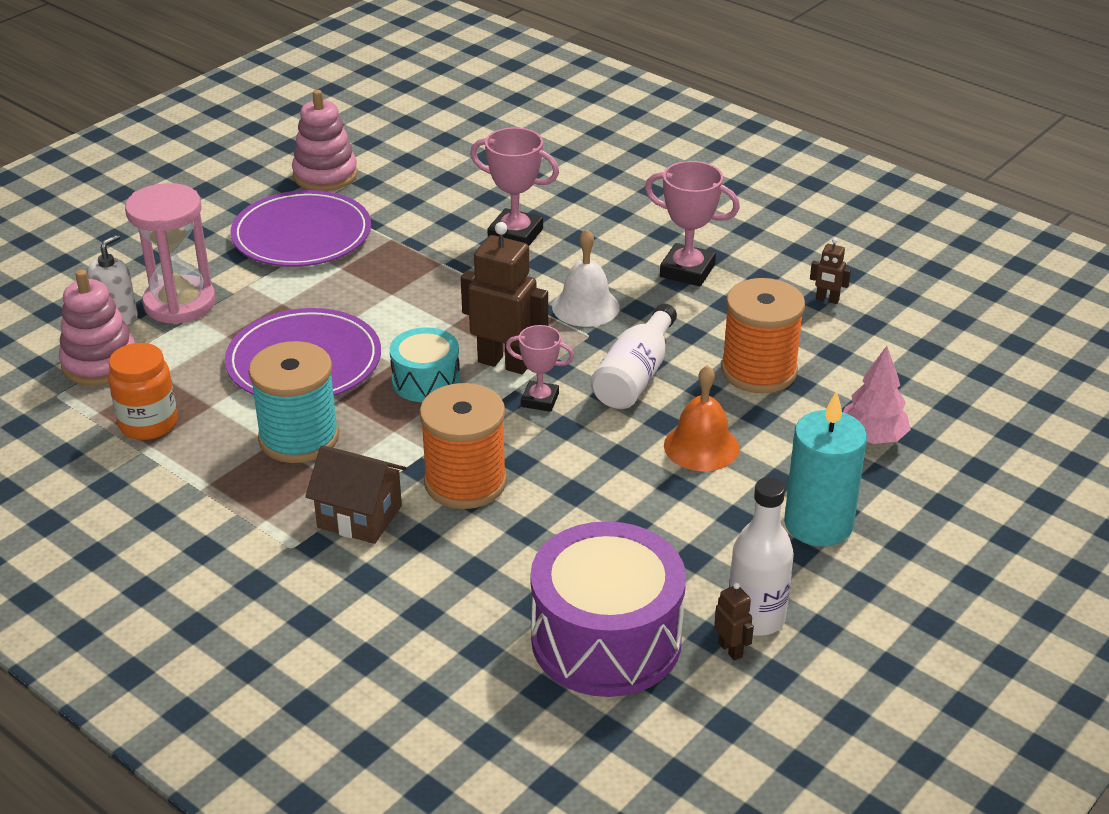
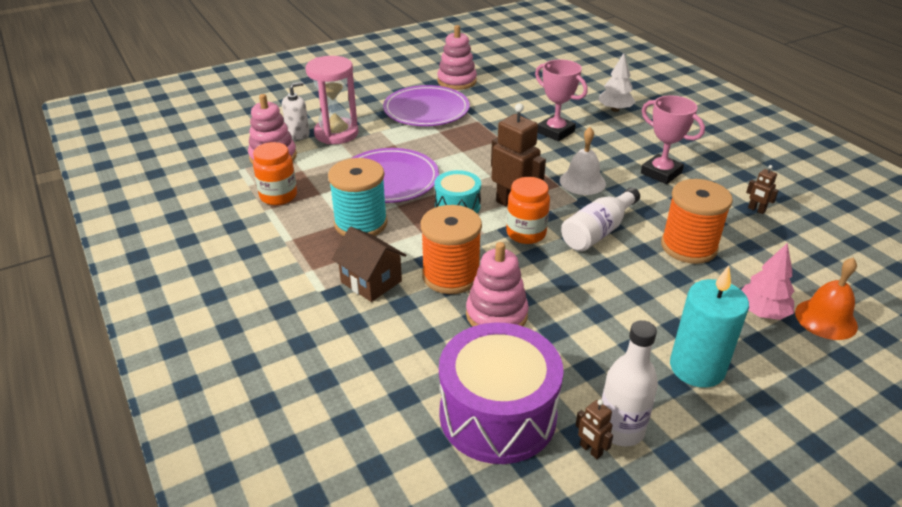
camera: 20 degrees right, 0 degrees up
pink trophy [506,325,574,412] -> orange jar [506,177,550,244]
orange bell [664,365,739,471] -> orange bell moved to [795,258,858,340]
brown robot [714,582,754,661] -> brown robot turned 150 degrees clockwise [575,399,613,459]
none -> pink stacking toy [466,242,529,327]
none -> white tree [598,53,635,112]

